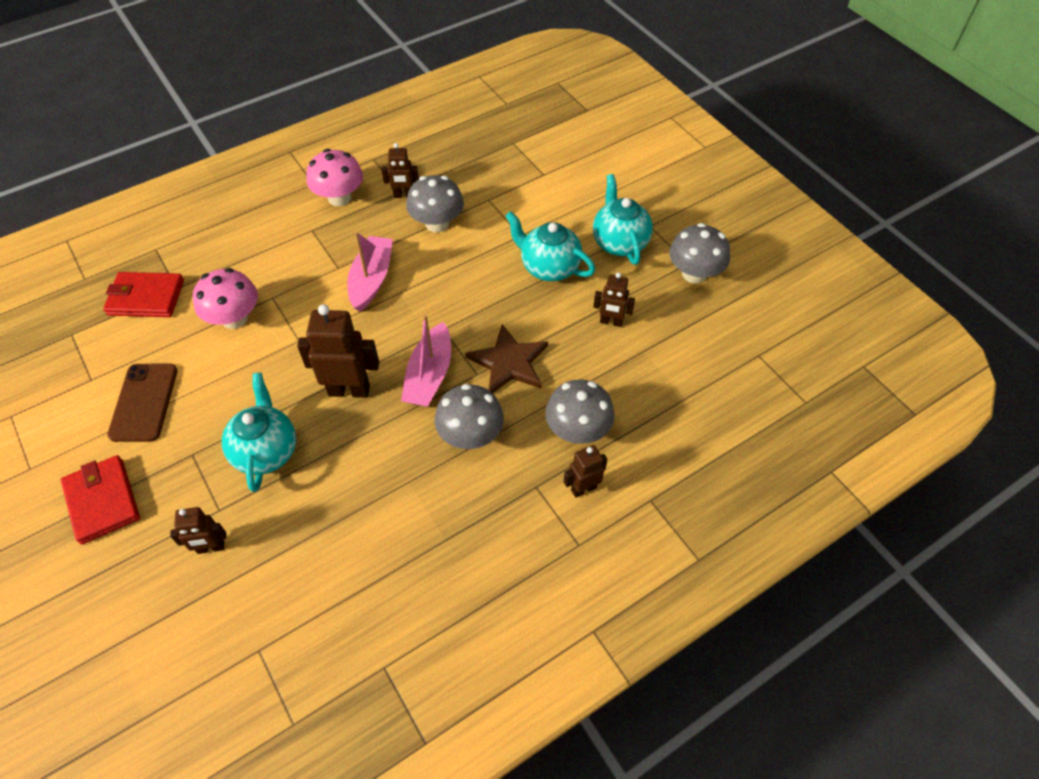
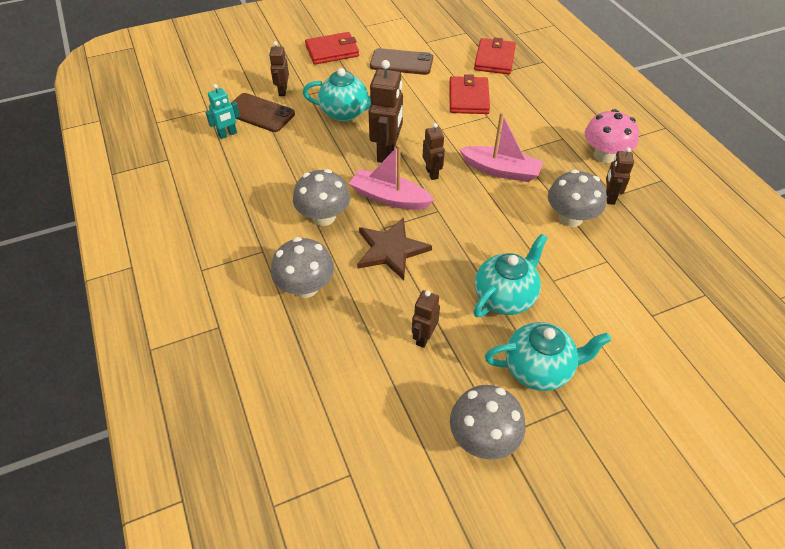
camera: 100 degrees right, 5 degrees down
pink mushroom [193,268,258,329] -> red wallet [449,74,490,114]
brown robot [564,445,607,498] -> brown robot moved to [423,123,445,180]
none -> turquoise robot [206,84,240,139]
none -> brown phone [230,93,295,132]

